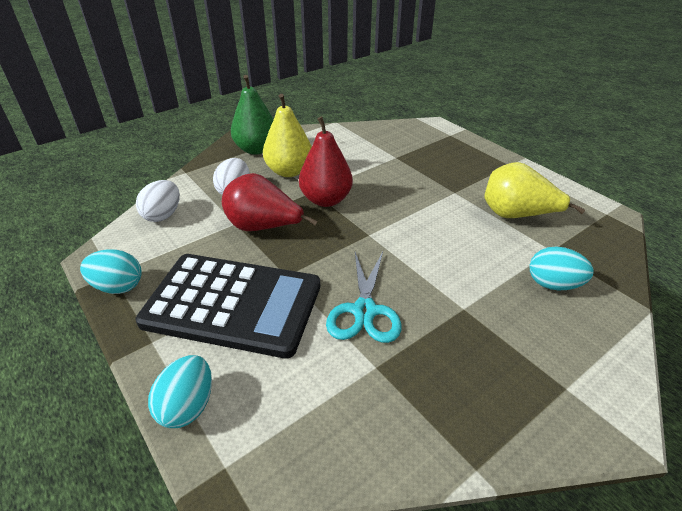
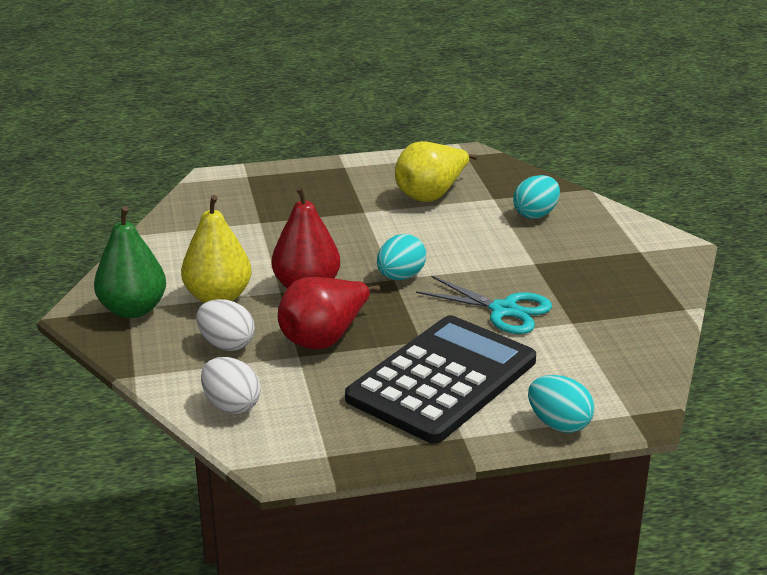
camera: 65 degrees left, 10 degrees down
turquoise egg [80,250,141,294] -> turquoise egg moved to [377,234,426,280]

